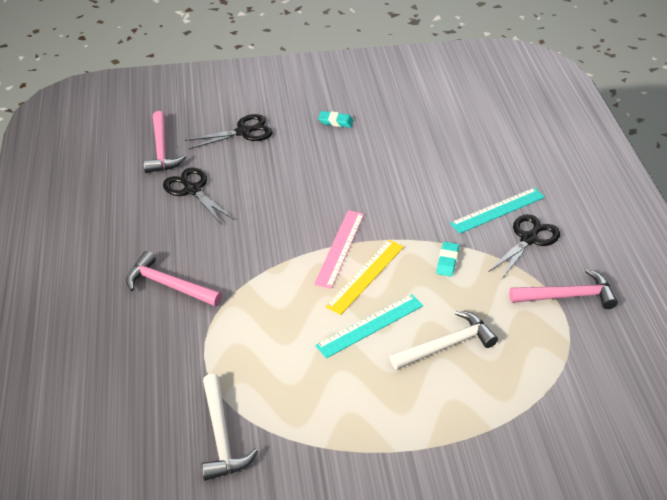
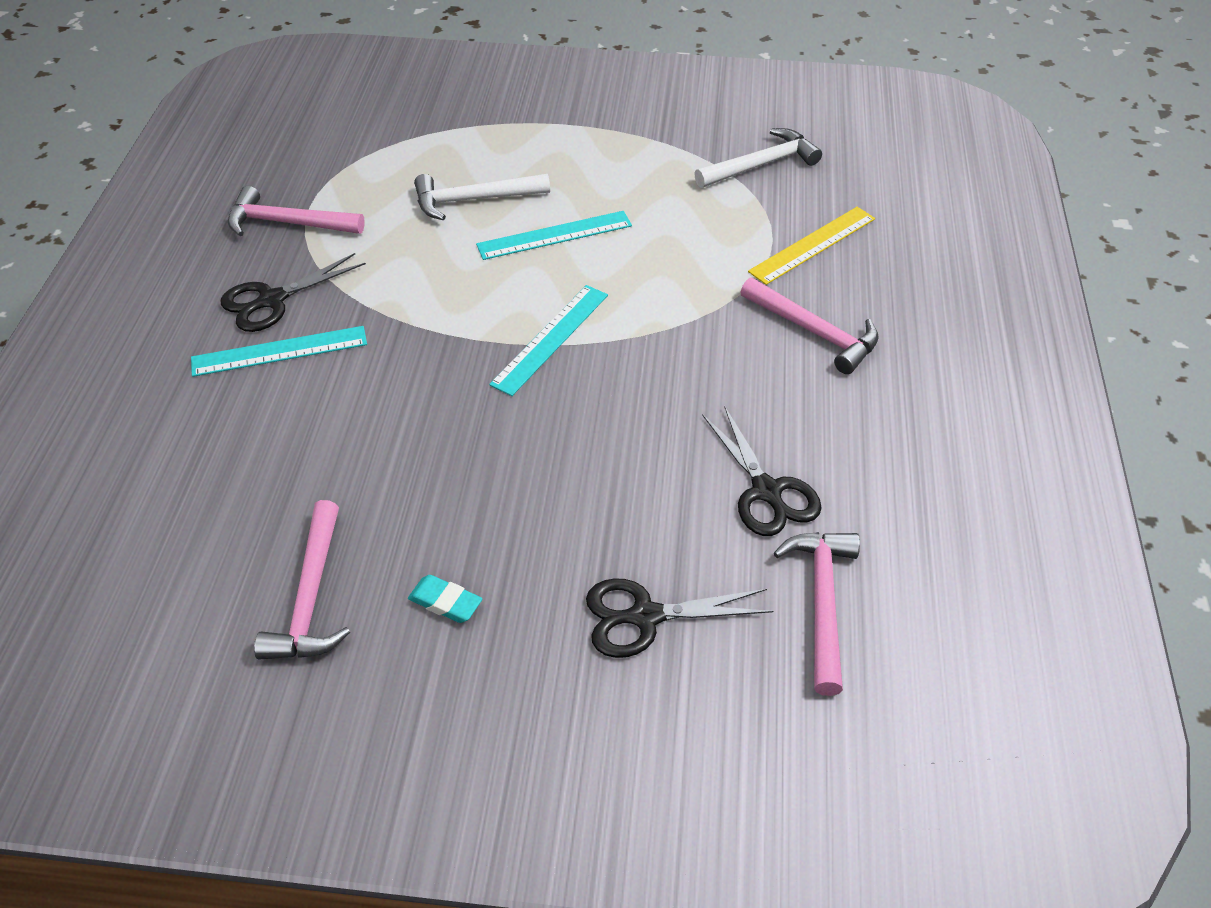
camera: 165 degrees left, 5 degrees up
white hammer [201,374,258,481] -> white hammer turned 60 degrees clockwise [694,128,822,188]
pink ruler [314,210,364,289] -> turquoise ruler [489,285,608,396]
yellow ruler [325,240,404,315] -> yellow ruler moved to [748,207,875,285]
turquoise eraser [437,242,459,277] -> none
none -> pink hammer [254,500,350,659]

